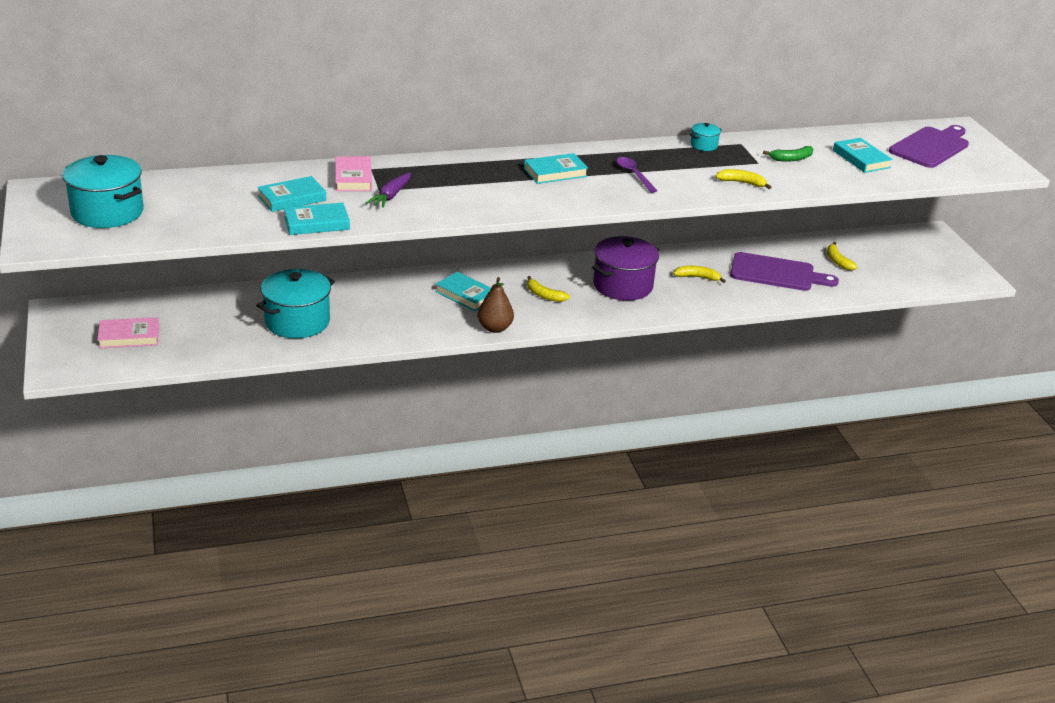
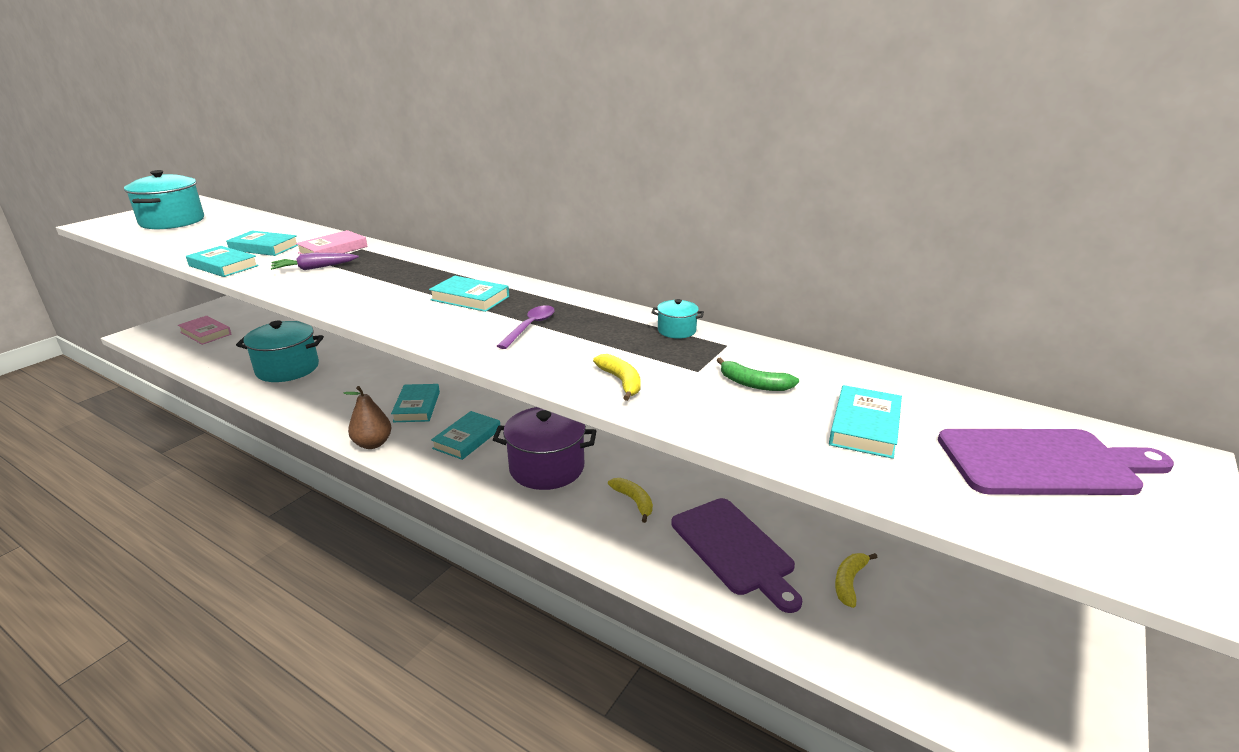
camera: 50 degrees right, 5 degrees down
yellow banana [527,276,570,302] -> turquoise book [431,411,500,460]

